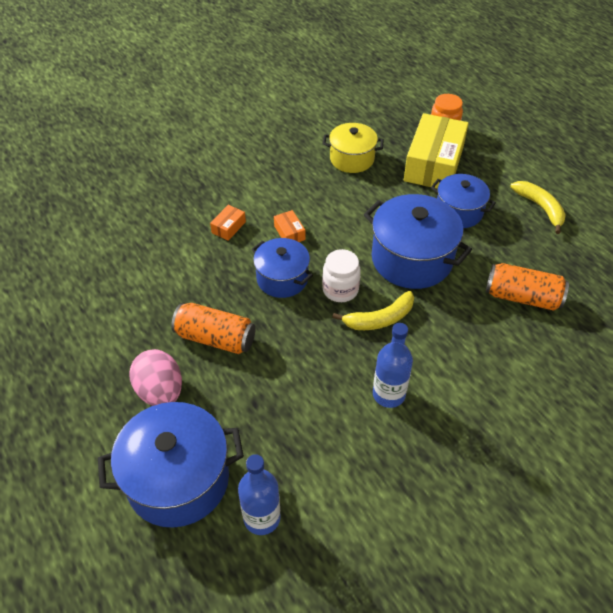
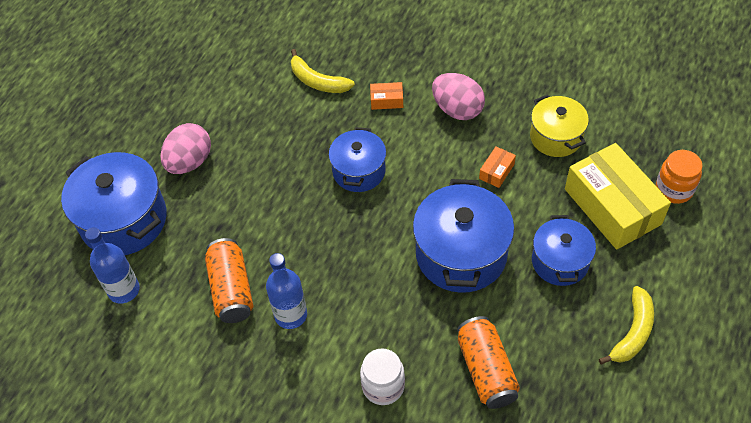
camera: 60 degrees right, 5 degrees up
orange can [171,303,256,354] -> orange can moved to [205,238,253,323]
orange box [274,210,306,242] -> orange box moved to [479,147,516,188]
white jar [322,249,361,302] -> white jar moved to [360,348,405,405]
yellow banana [332,291,414,330] -> yellow banana moved to [291,49,355,93]
yellow box [404,113,469,189] -> yellow box turned 75 degrees clockwise [565,143,671,250]
none -> pink egg [432,73,485,120]

